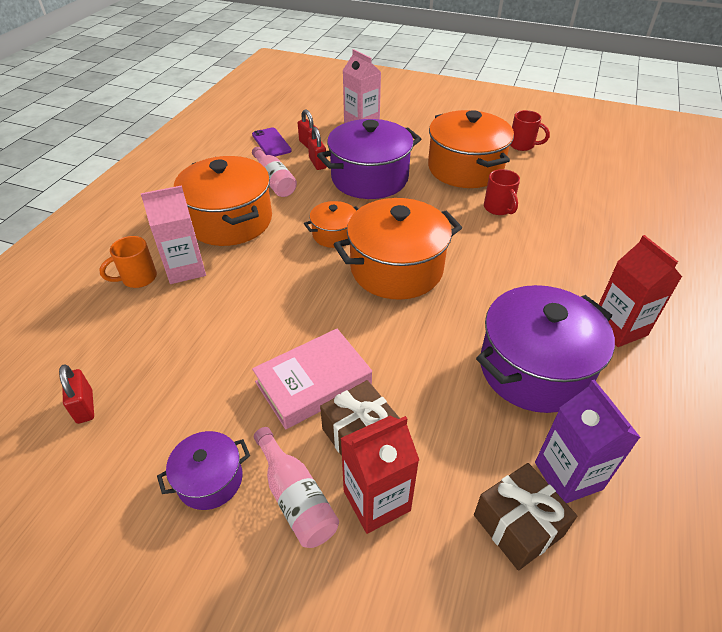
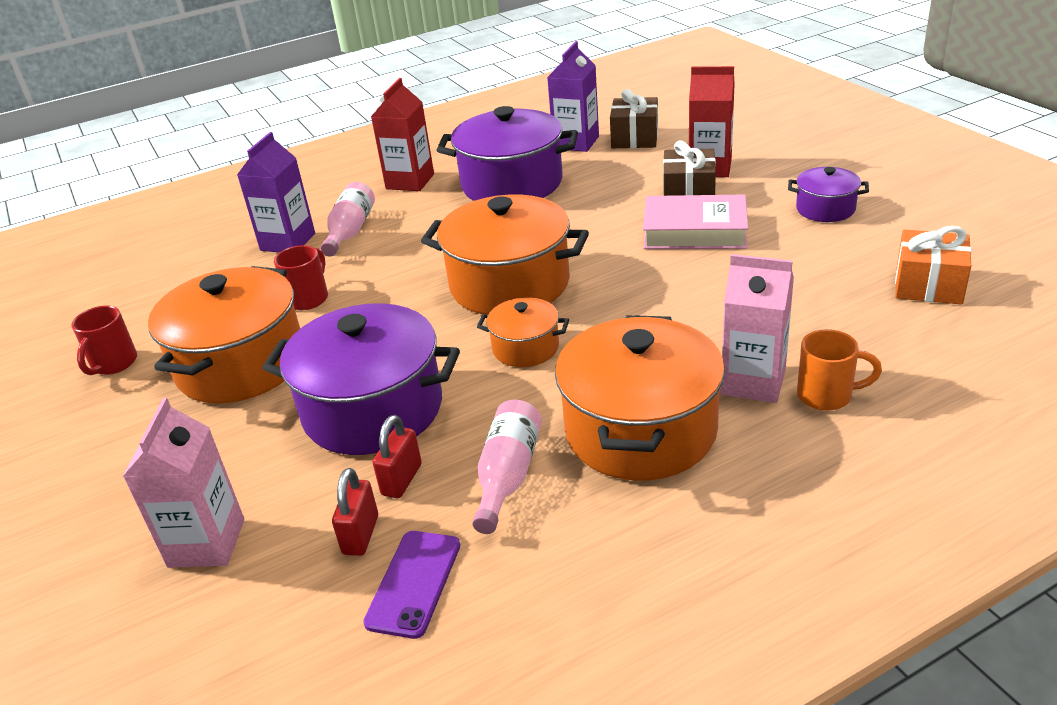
camera: 135 degrees left, 10 degrees down
red padlock [59,364,94,424] -> orange gift [895,226,972,305]
pink bottle [254,427,339,548] -> pink bottle moved to [321,182,375,257]
red mug [510,110,550,151] -> red mug turned 150 degrees counterclockwise [72,305,137,375]
none -> purple carton [237,132,315,252]

